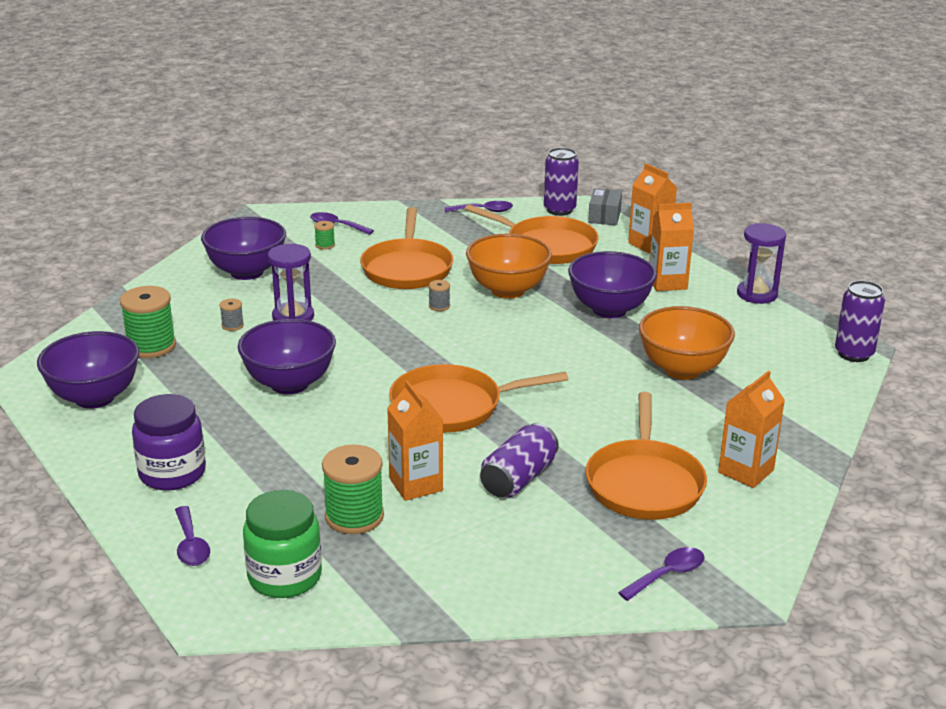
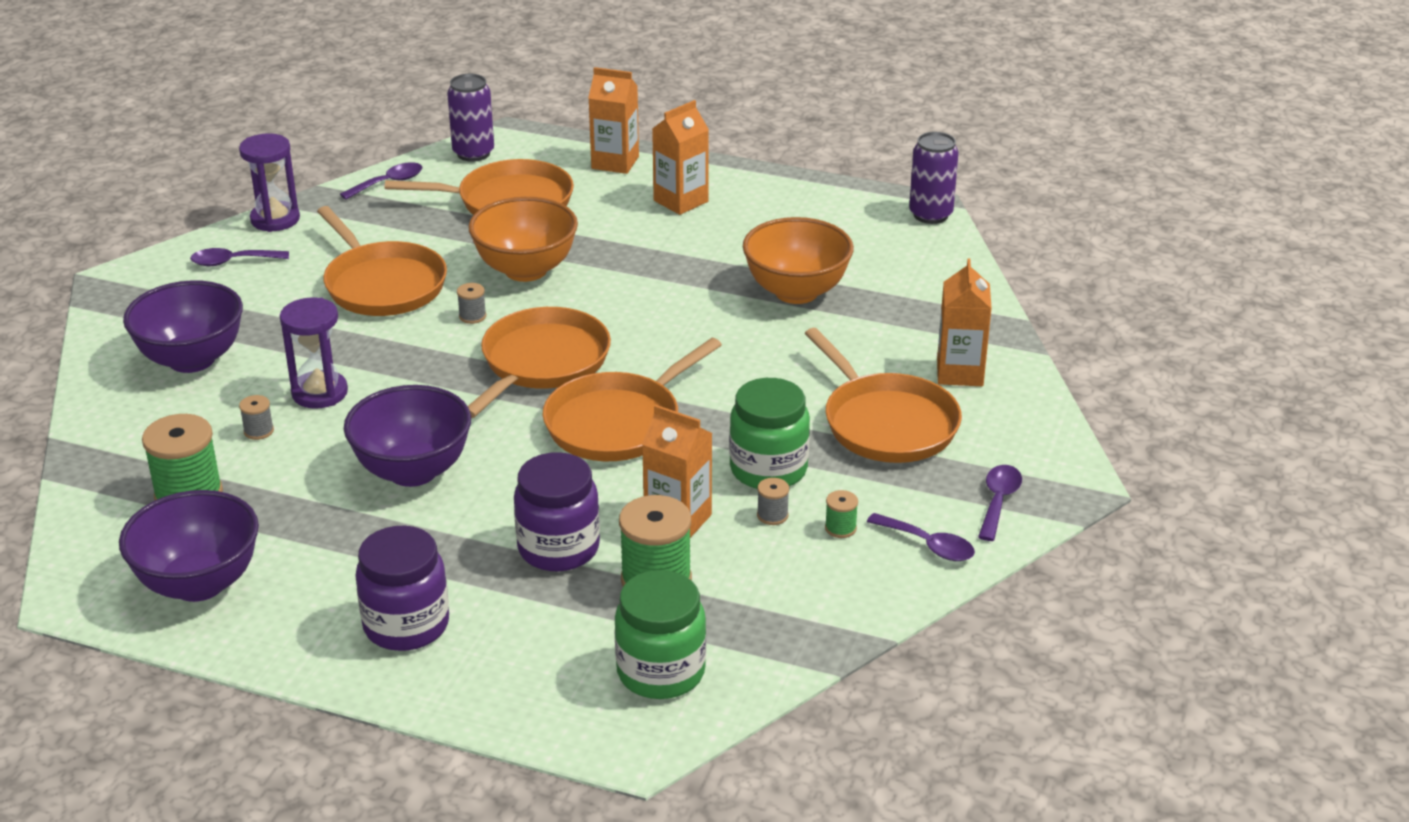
camera: 35 degrees left, 5 degrees up
purple spoon [175,506,210,566] -> purple spoon moved to [867,513,975,561]
green spool [314,221,335,250] -> green spool moved to [825,490,858,538]
purple can [480,423,559,497] -> green jar [729,378,810,489]
purple bowl [568,251,657,318] -> none
grey box [588,188,622,226] -> none
purple hourglass [737,223,786,304] -> purple hourglass moved to [239,133,300,232]
none -> orange pan [468,307,611,418]
none -> purple jar [514,452,600,571]
none -> grey spool [757,478,789,525]

